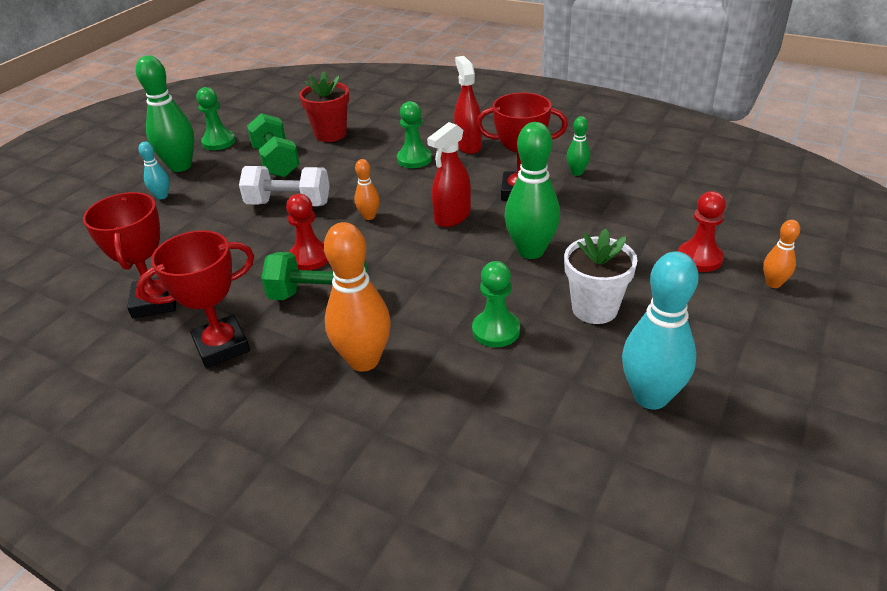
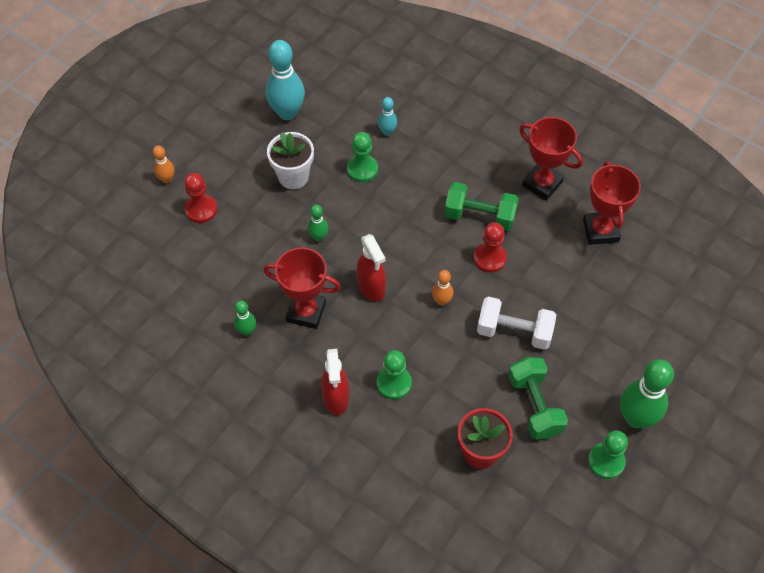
camera: 175 degrees left, 20 degrees up
red trophy [136,230,254,368] -> red trophy turned 60 degrees clockwise [519,117,583,201]
turquoise bowling pin [138,142,169,199] -> turquoise bowling pin moved to [378,97,397,136]
orange bowling pin [324,222,391,372] -> none
red spray bottle [427,122,471,227] -> red spray bottle turned 105 degrees clockwise [357,234,386,302]
green bowling pin [504,122,560,259] -> green bowling pin [308,205,329,241], size x0.50

